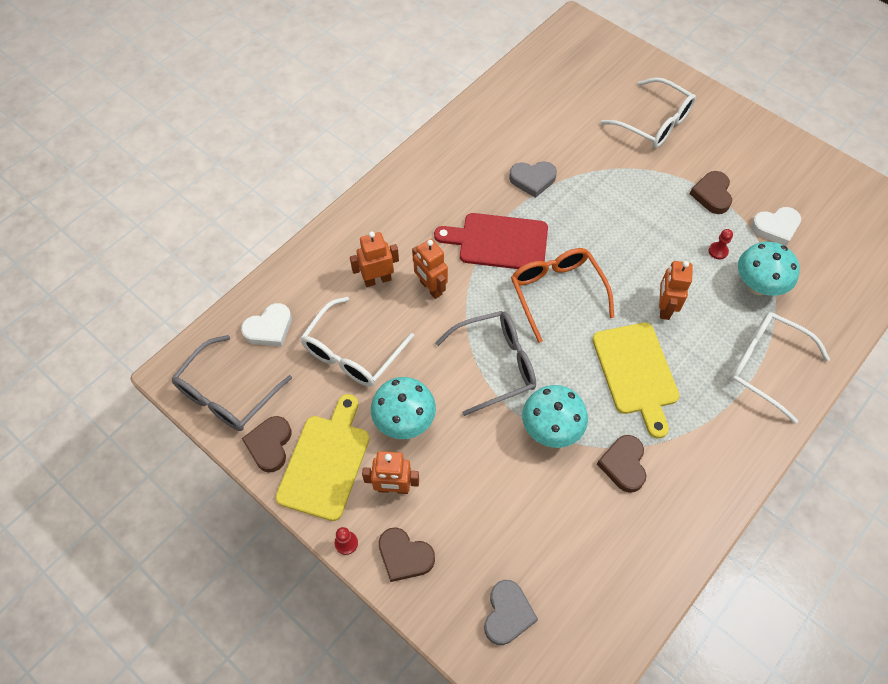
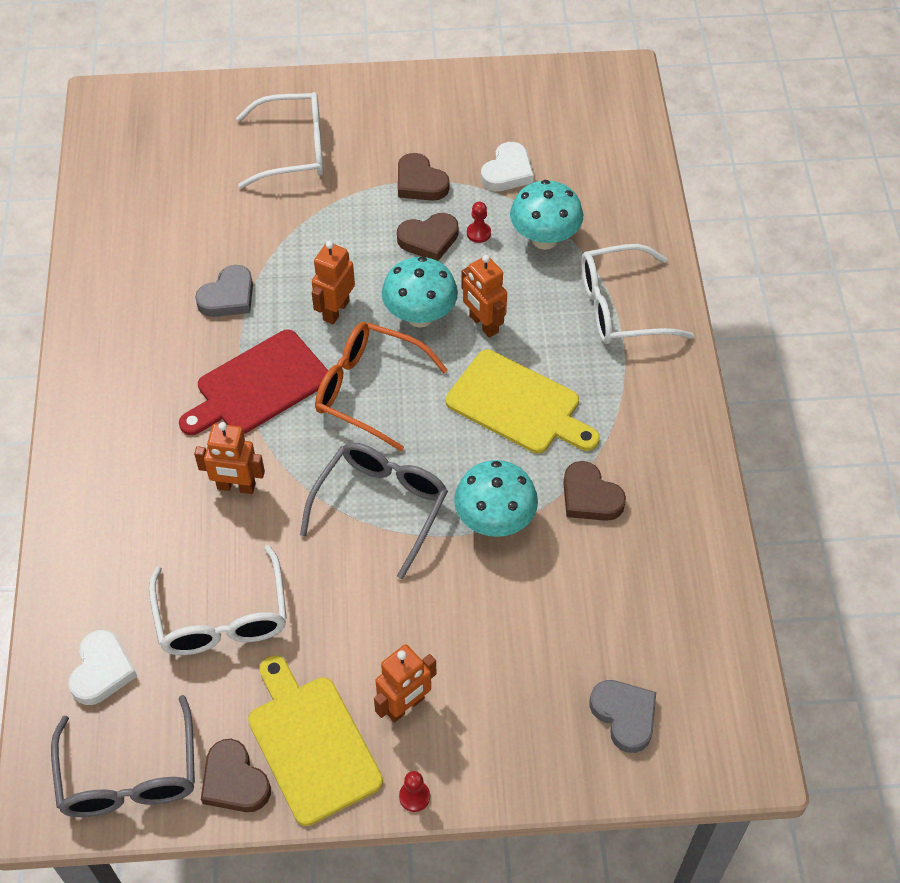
camera: 45 degrees left, 5 degrees down
orange robot [350,232,399,287] -> orange robot moved to [312,241,355,324]
turquoise mushroom [371,377,436,439] -> turquoise mushroom moved to [382,257,458,328]
brown heart [379,527,435,582] -> brown heart moved to [397,213,458,261]

